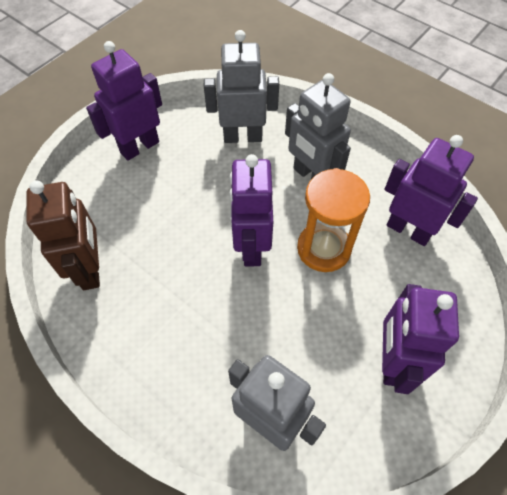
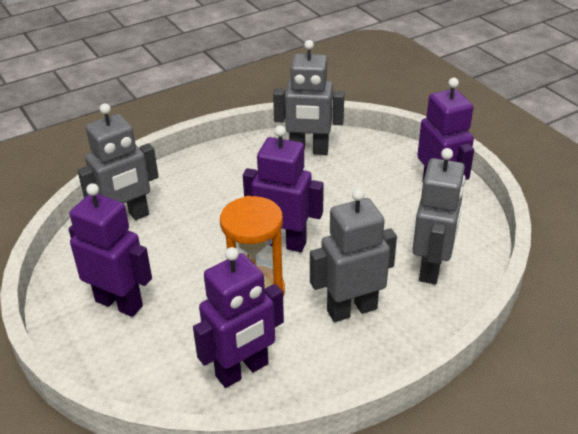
camera: 110 degrees right, 20 degrees down
brown robot [26,180,100,290] -> grey robot [273,40,344,155]

